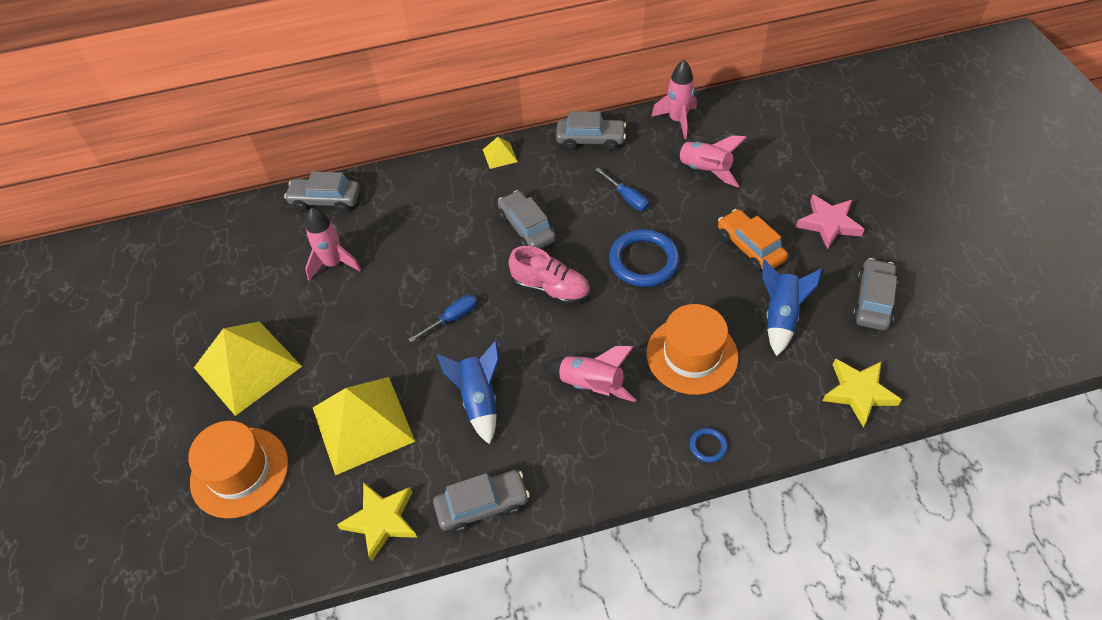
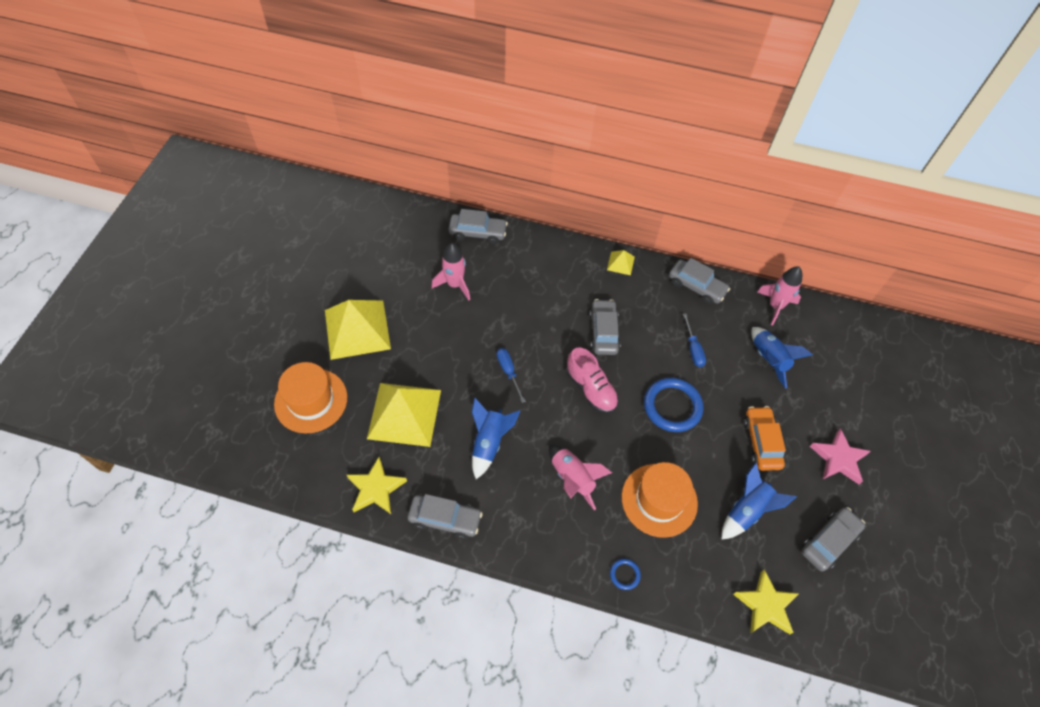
camera: 25 degrees right, 5 degrees up
grey car [284,171,360,212] -> grey car turned 150 degrees clockwise [449,209,508,244]
blue screwdriver [408,295,478,342] -> blue screwdriver turned 105 degrees counterclockwise [497,348,526,403]
pink rocket [669,136,747,187] -> blue rocket [751,327,813,389]

